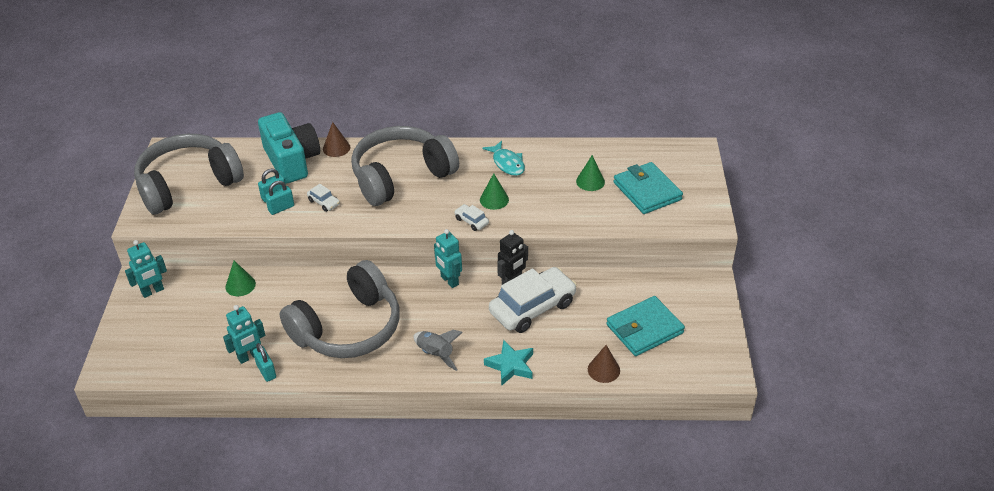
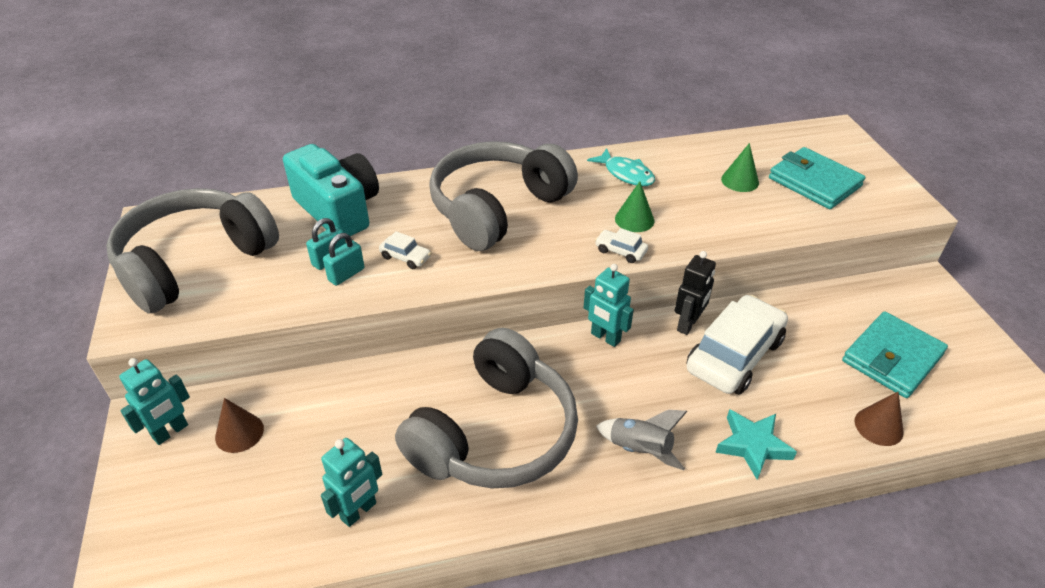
camera: 15 degrees left, 0 degrees up
green cone [225,260,256,296] -> none
turquoise padlock [253,343,276,382] -> none
brown cone [323,122,350,157] -> brown cone moved to [215,398,264,453]

